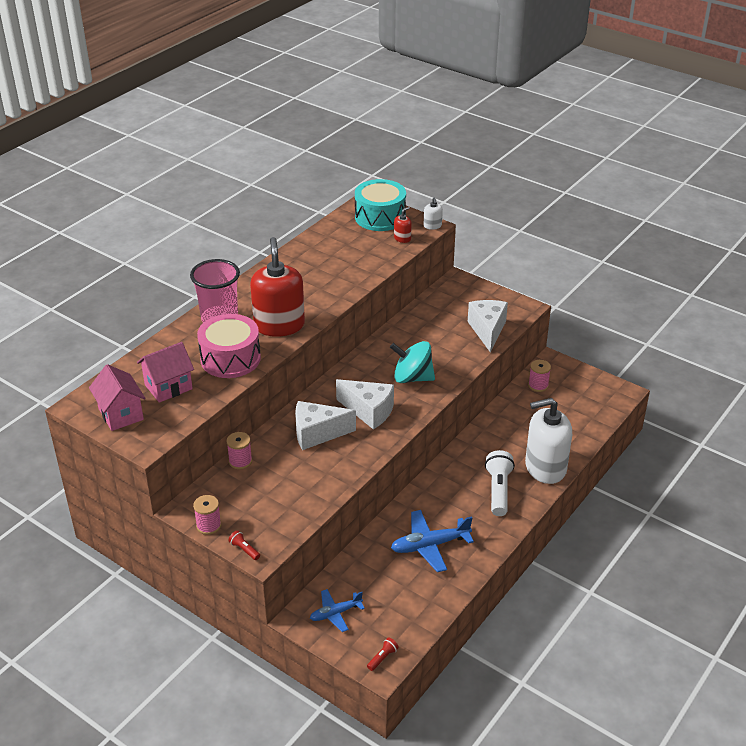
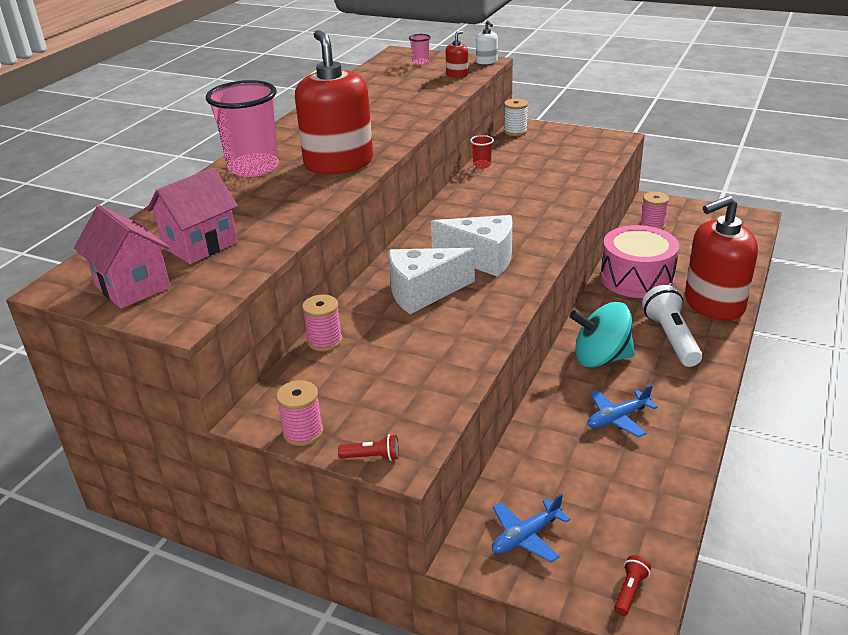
camera: 10 degrees left, 5 degrees down
pink drum [197,314,261,378] -> pink drum moved to [600,225,679,298]
red flashlight [228,530,260,560] -> red flashlight turned 150 degrees clockwise [338,434,399,461]
turquoise drum [355,179,406,231] -> pink cup [409,34,431,65]
turquoise spinning top [390,341,435,383] -> turquoise spinning top moved to [569,302,635,367]
blue plane [391,510,474,572] -> blue plane [588,385,658,437], size x0.64
white cheese [468,300,508,352] -> none
white soap dispenser [525,398,572,484] -> red soap dispenser [685,196,758,320]
none -> red cup [470,135,494,168]
none -> white spool [504,98,528,136]

